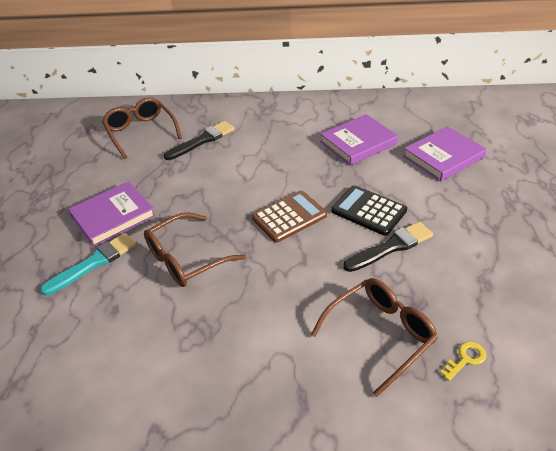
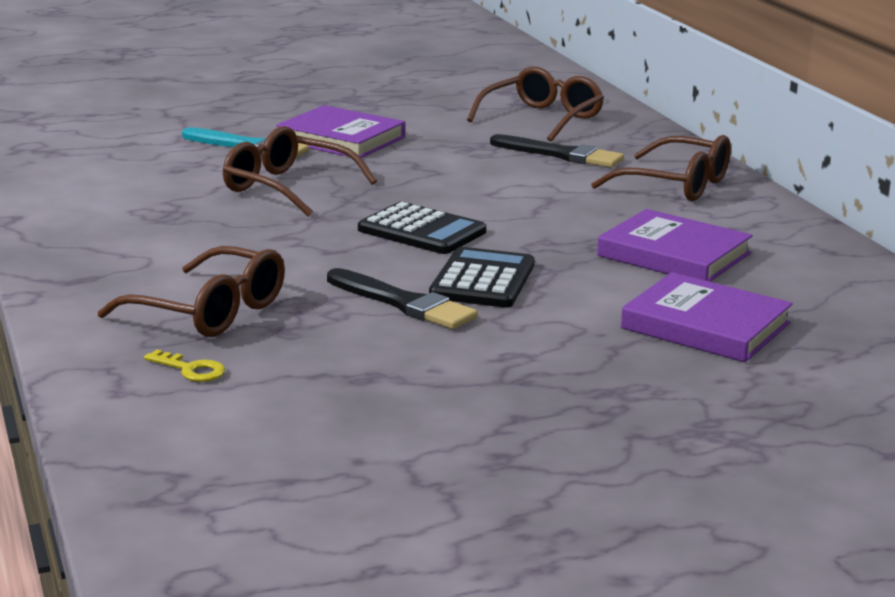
camera: 65 degrees right, 20 degrees down
brown calculator [252,191,327,243] -> black calculator [358,202,486,254]
none -> brown glasses [591,135,731,201]

